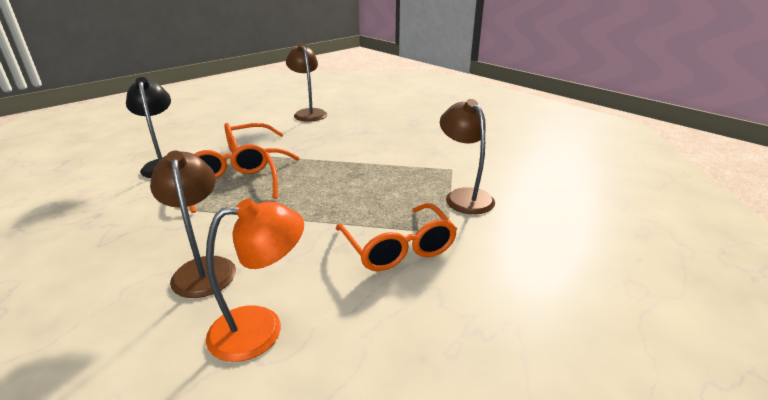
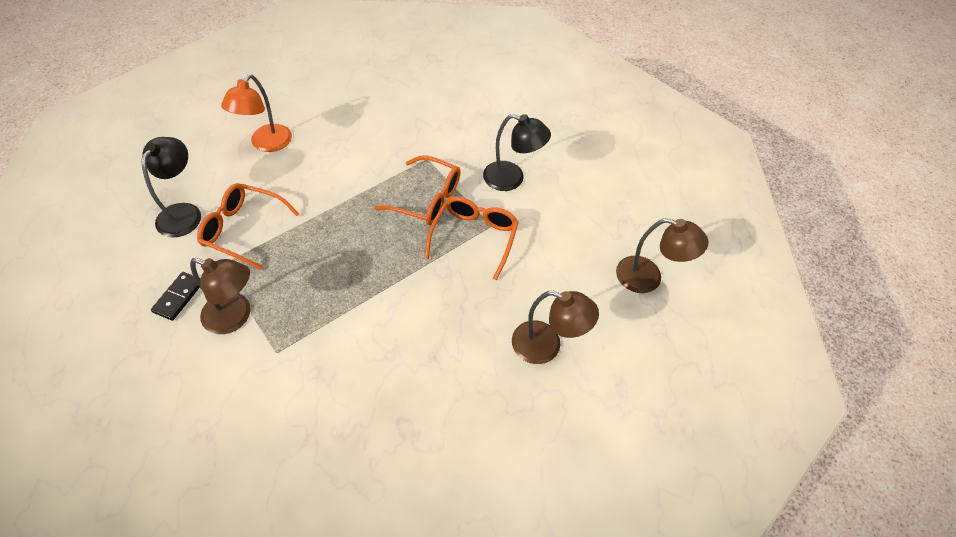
camera: 130 degrees right, 25 degrees up
brown lamp [150,151,236,298] -> brown lamp moved to [616,218,709,293]
none -> black lamp [141,137,201,237]
none -> black domino [151,272,201,321]

